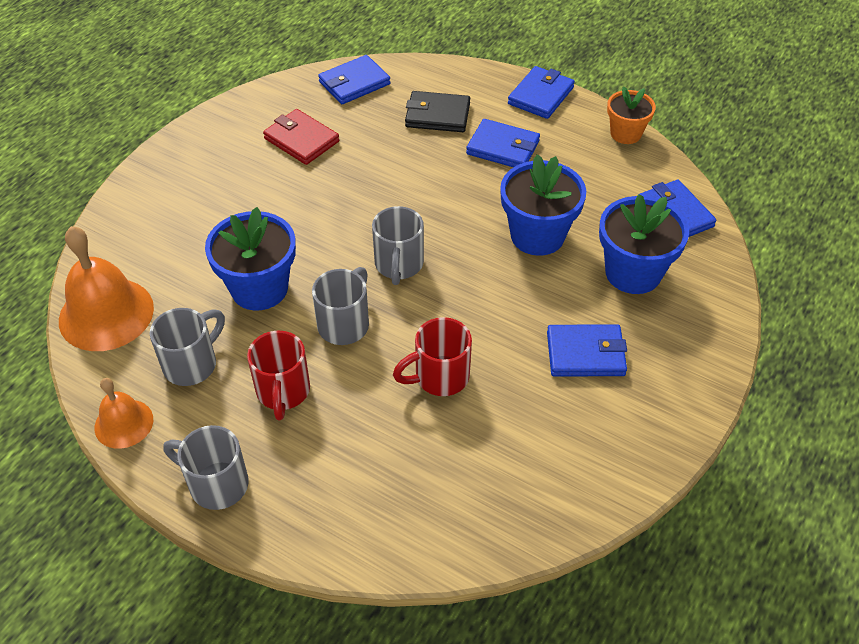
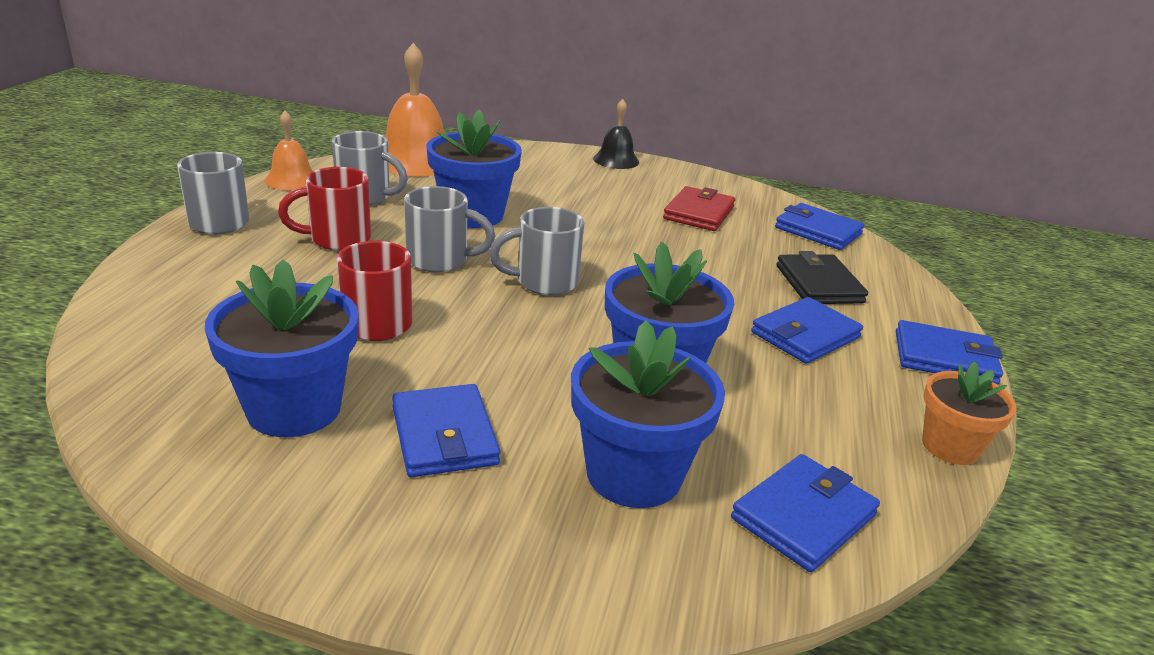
camera: 70 degrees right, 20 degrees down
blue wallet [466,119,540,167] -> blue wallet turned 45 degrees clockwise [751,297,863,364]
none -> blue flower pot [205,259,359,437]
none -> black bell [593,99,639,169]

